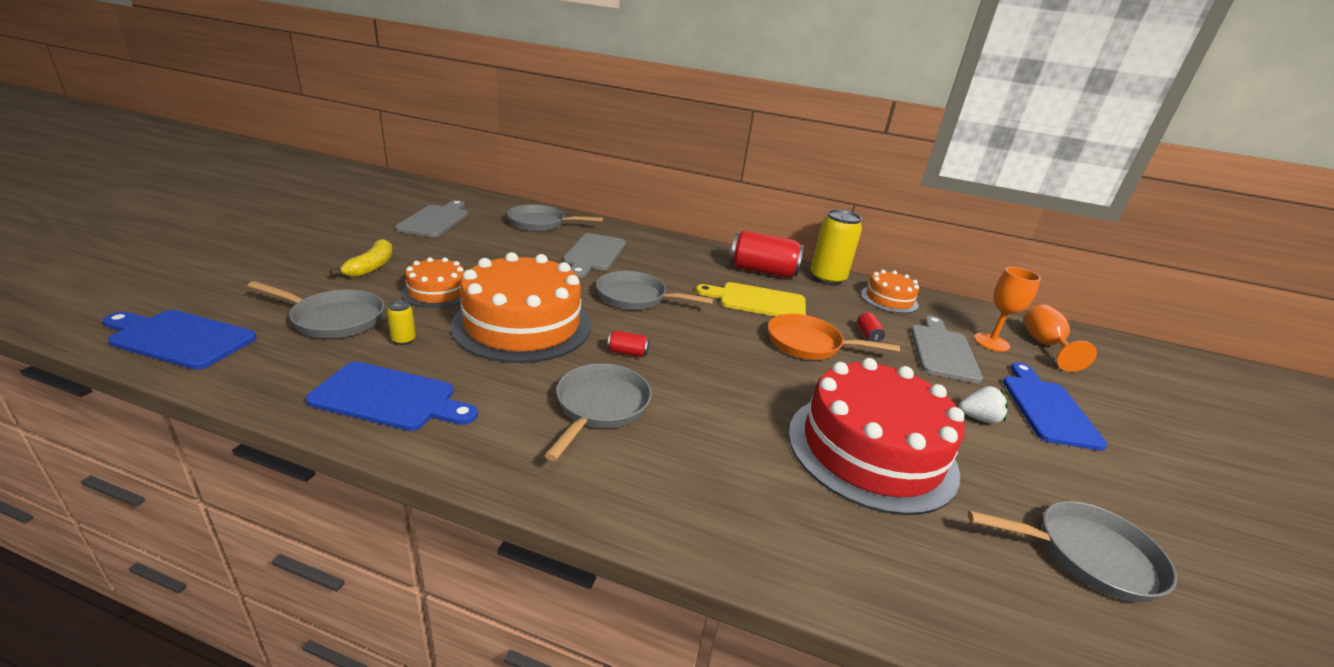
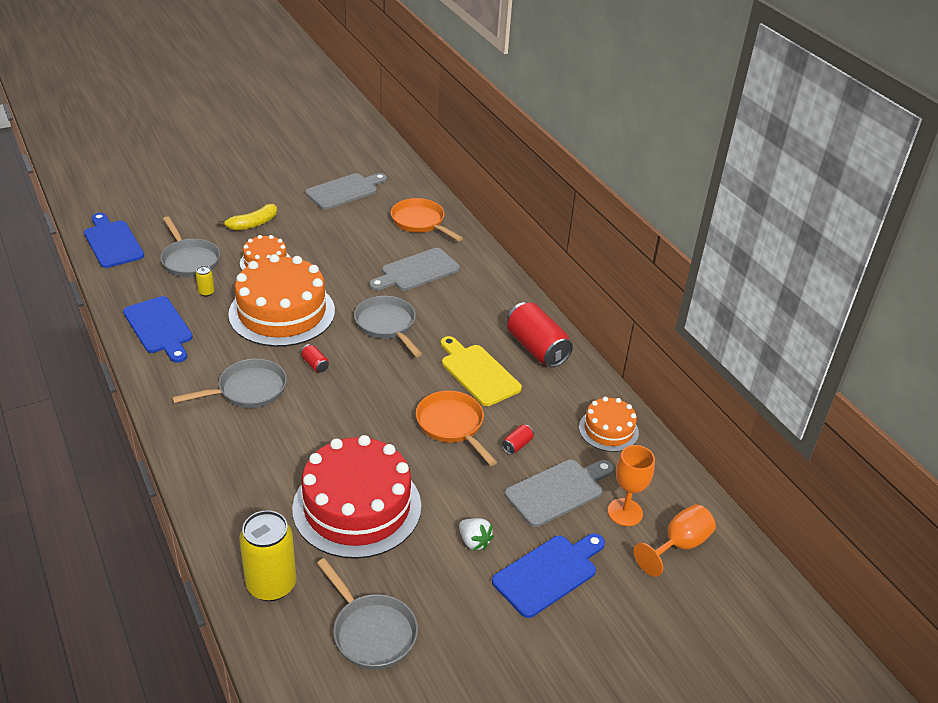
camera: 45 degrees right, 10 degrees up
grey pan [507,204,603,232] -> orange pan [391,198,463,241]
yellow can [810,209,862,286] -> yellow can moved to [239,510,296,601]

